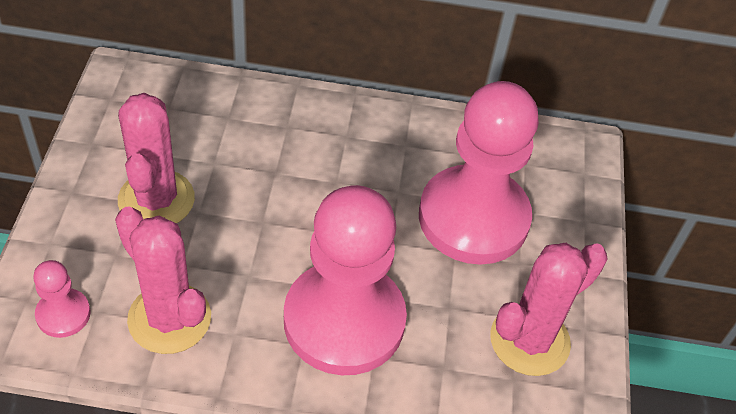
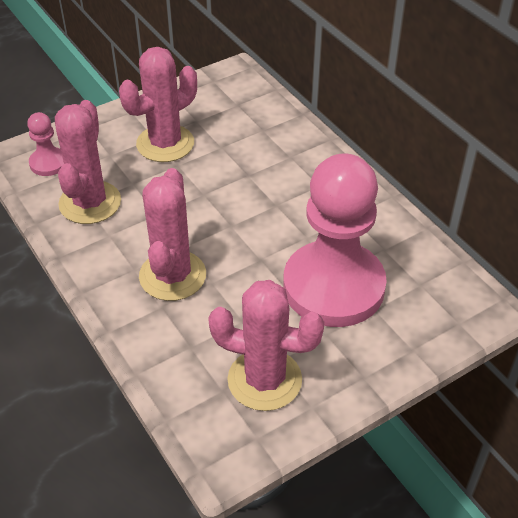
camera: 55 degrees right, 5 degrees down
pink pawn [284,185,407,375] -> pink cactus [139,168,206,301]

